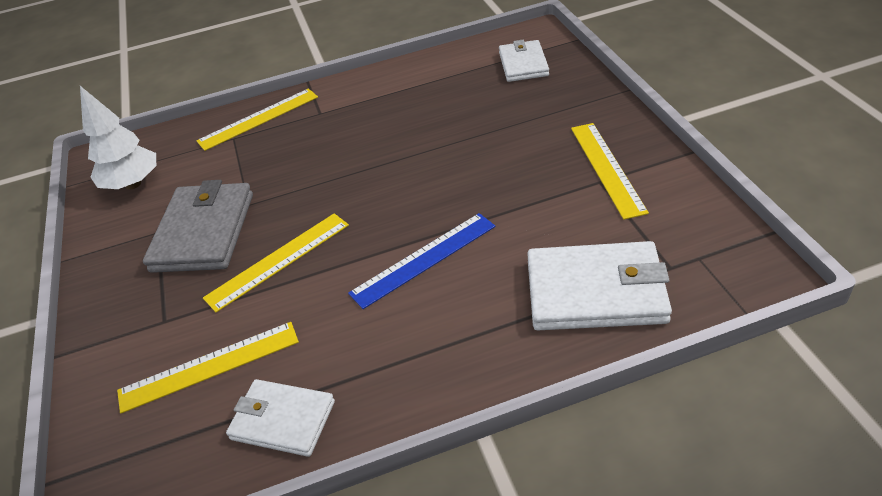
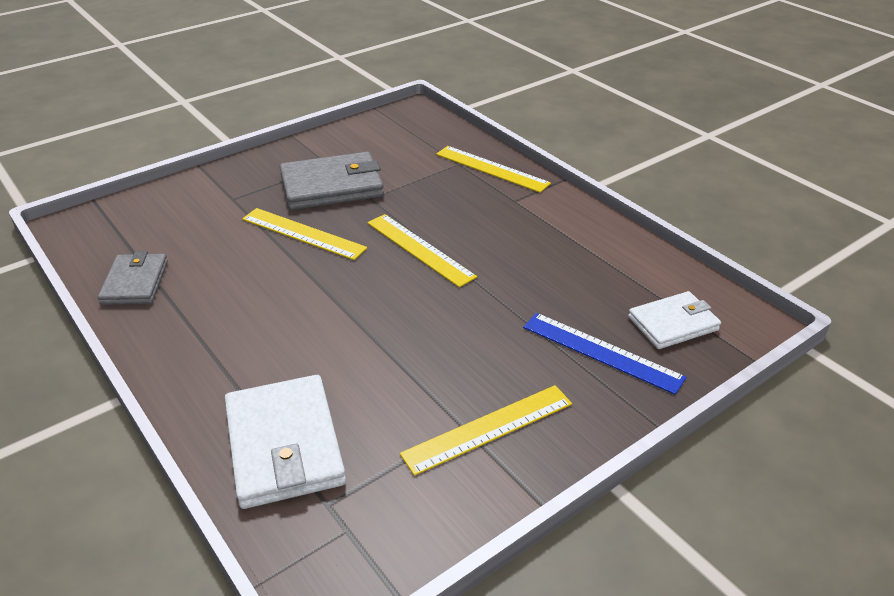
camera: 65 degrees right, 5 degrees down
white tree [80,86,156,189] -> none
yellow ruler [117,322,299,414] -> yellow ruler moved to [367,214,477,287]
white wallet [226,379,335,457] -> grey wallet [98,251,168,305]
blue ruler [348,213,496,309] -> blue ruler moved to [523,313,687,395]

